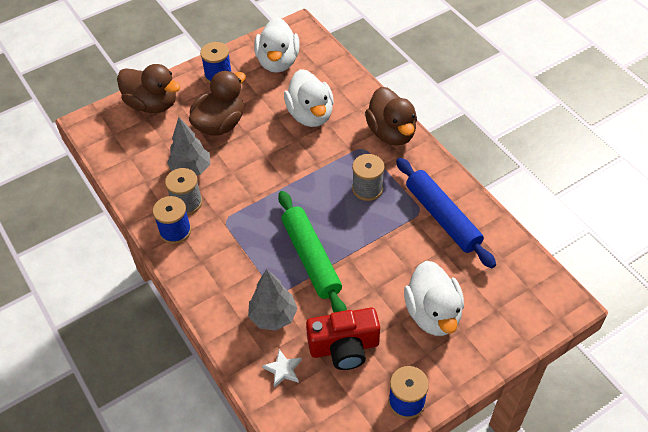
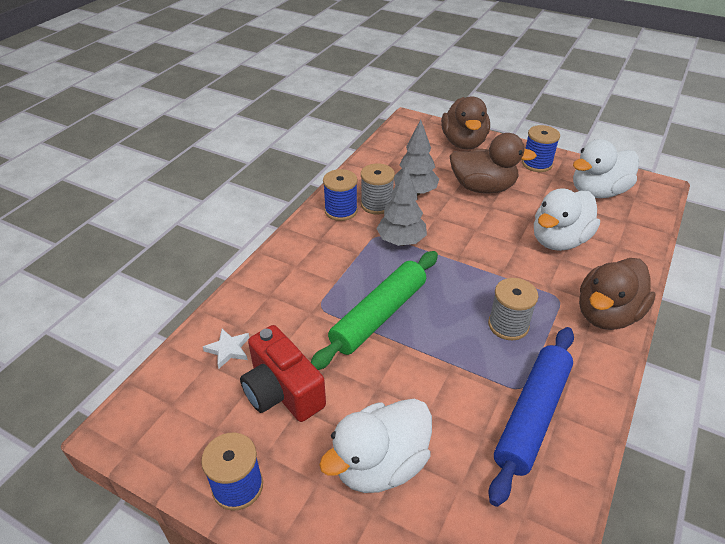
camera: 60 degrees right, 10 degrees down
grey tree [248,269,298,331] -> grey tree moved to [376,166,427,246]

